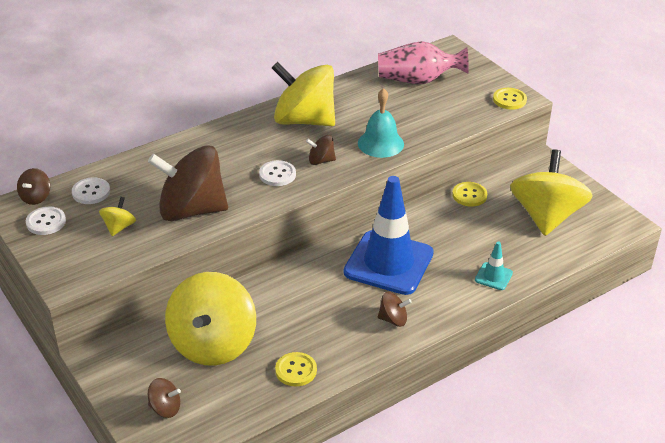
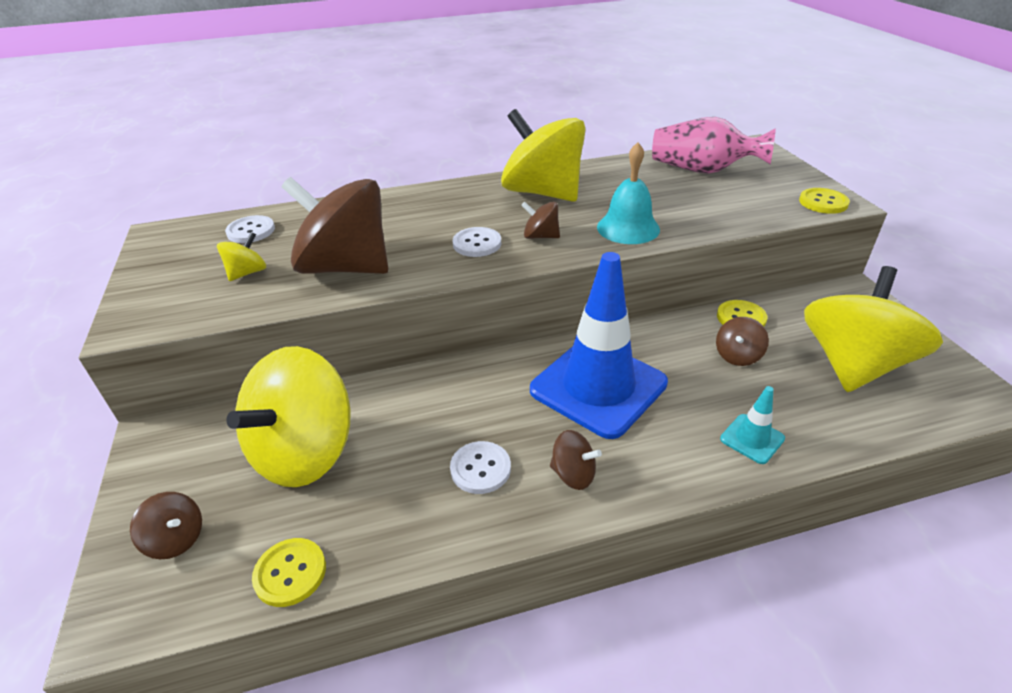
camera: 20 degrees right, 0 degrees up
brown spinning top [17,168,50,205] -> brown spinning top moved to [716,317,769,366]
white button [26,207,66,235] -> white button moved to [450,441,511,494]
yellow button [275,352,317,386] -> yellow button moved to [252,538,326,607]

